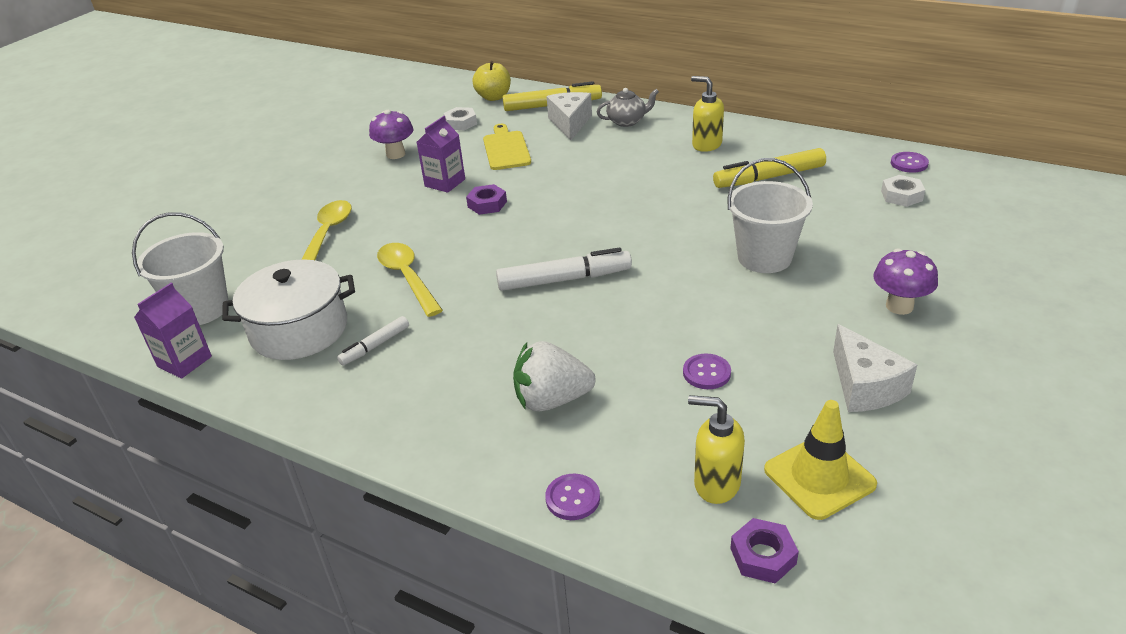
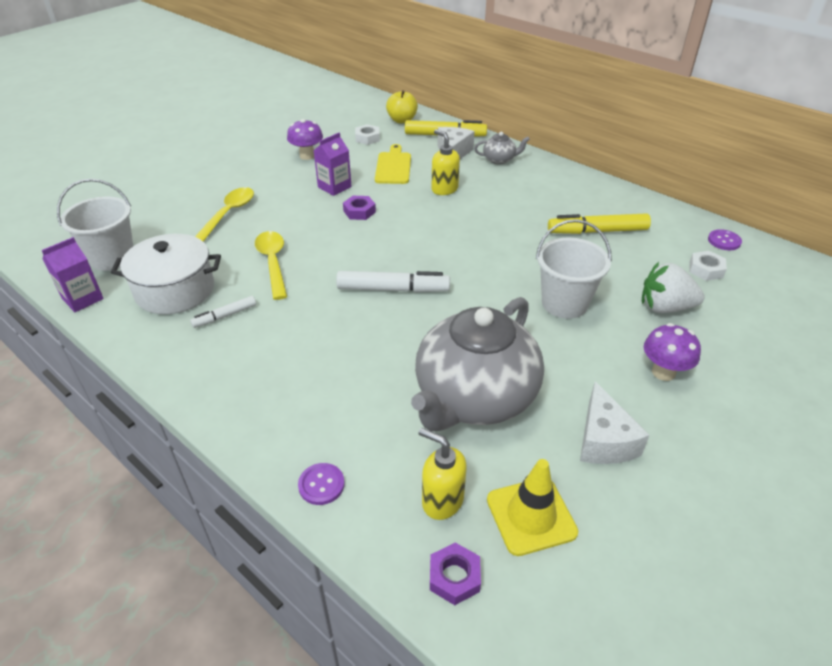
camera: 10 degrees right, 5 degrees up
white strawberry [513,341,596,411] -> white strawberry moved to [642,262,705,313]
purple button [683,353,731,389] -> grey teapot [411,297,544,431]
yellow soap dispenser [691,76,724,152] -> yellow soap dispenser moved to [432,129,460,195]

